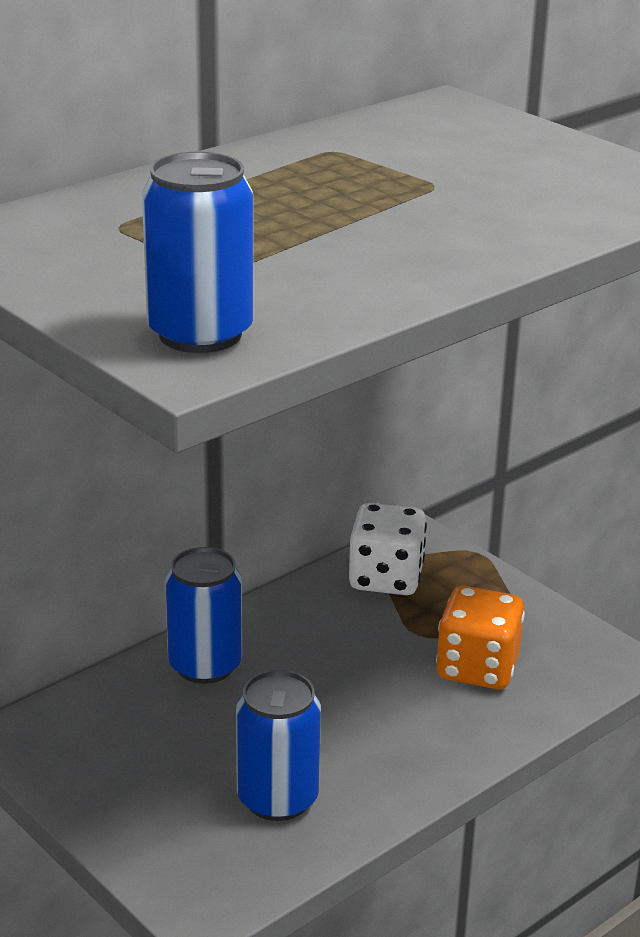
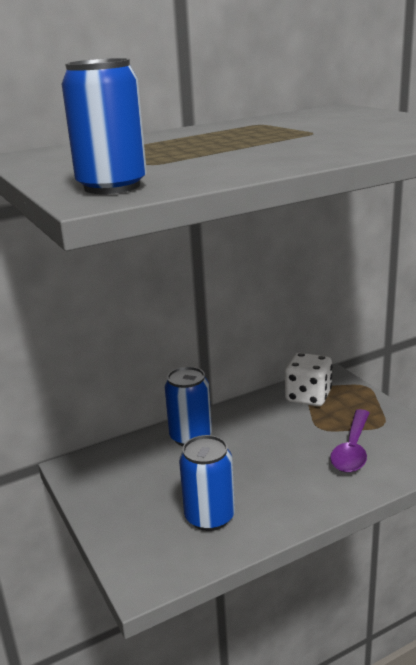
camera: 15 degrees right, 5 degrees down
orange dice [436,586,525,689] -> purple spoon [330,409,370,473]

